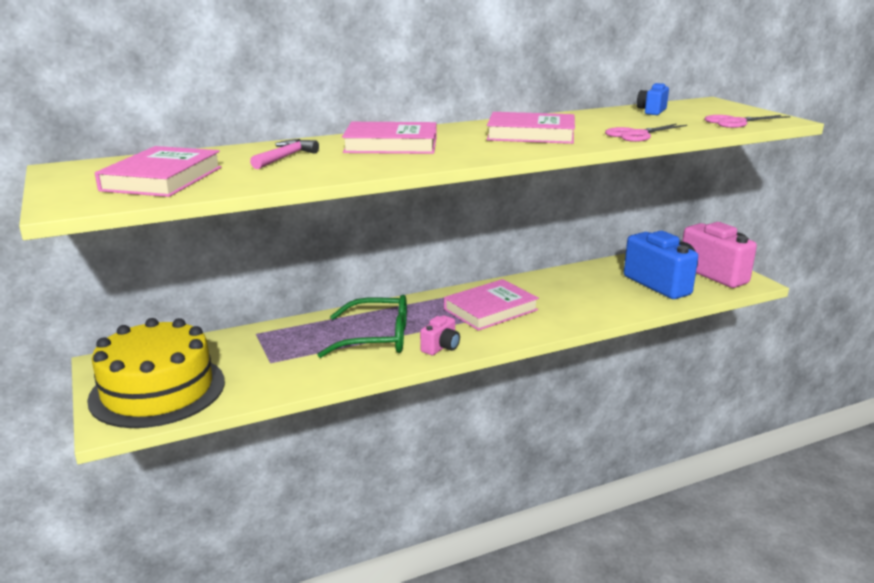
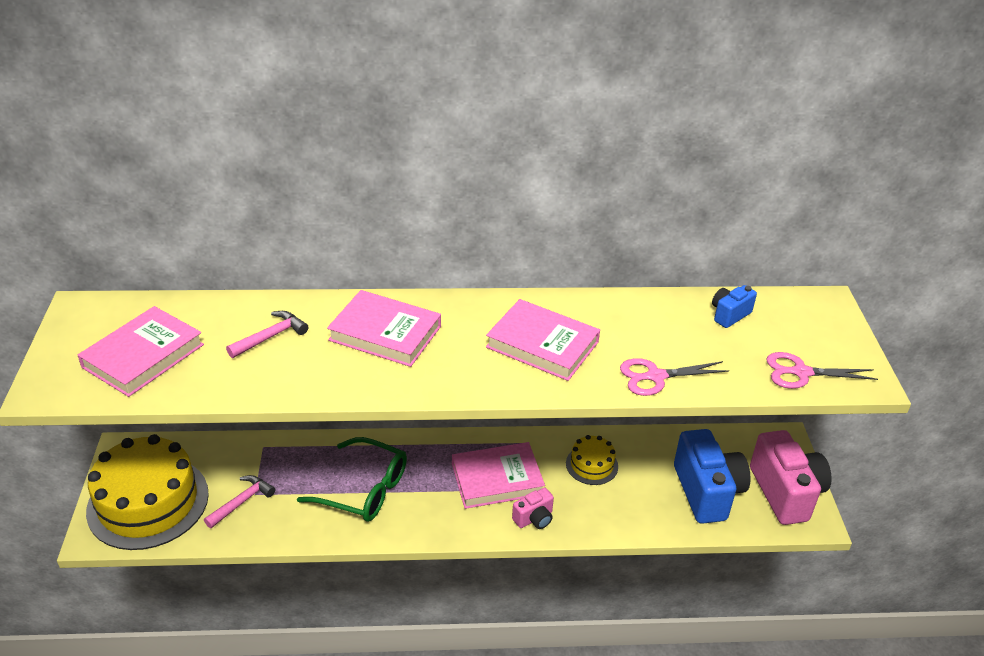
camera: 20 degrees right, 15 degrees up
pink camera [420,315,460,355] -> pink camera moved to [512,487,554,529]
none -> pink hammer [204,475,275,528]
none -> yellow cake [566,435,618,485]

